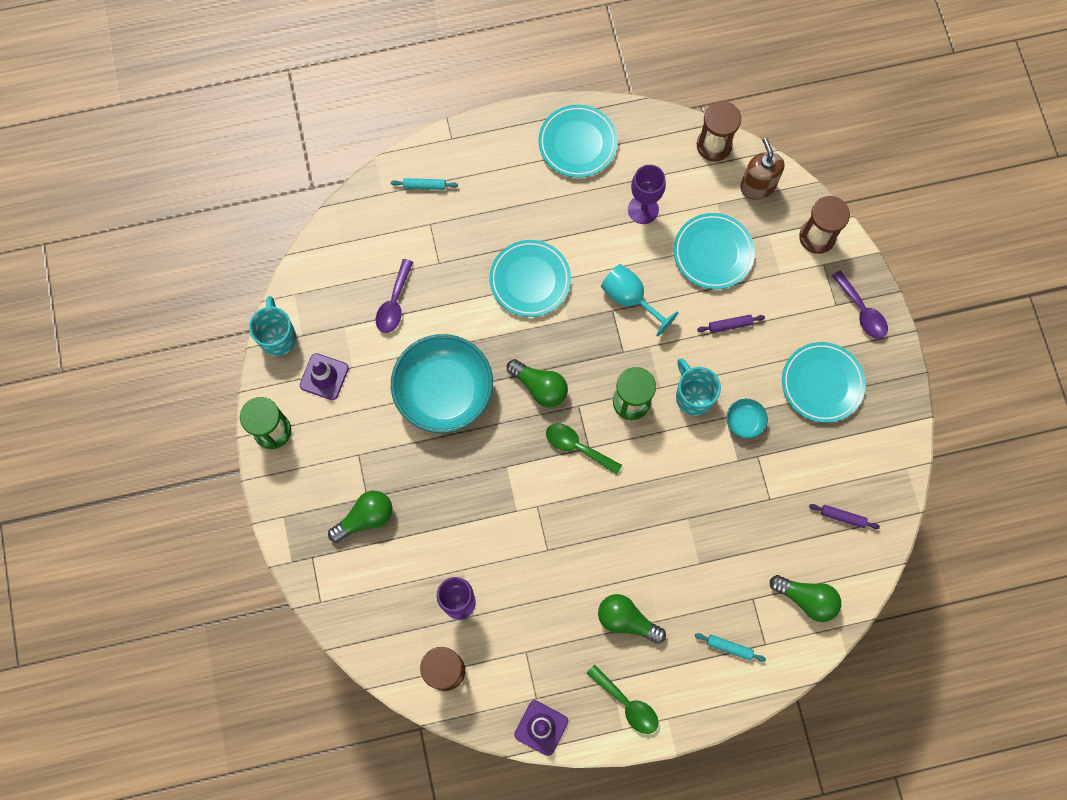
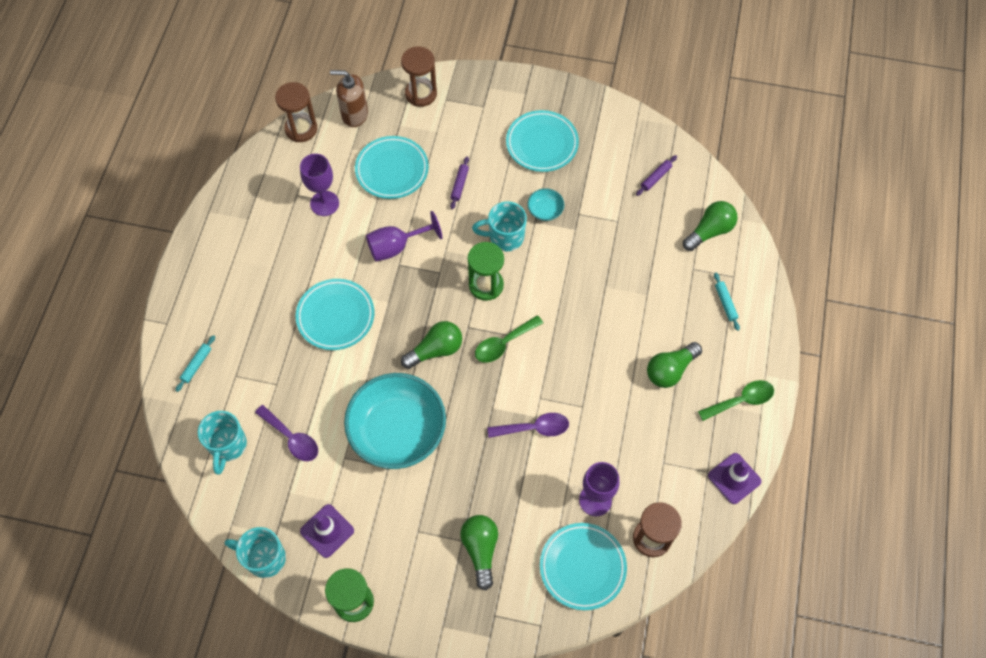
camera: 65 degrees left, 10 degrees down
turquoise plate [538,105,618,178] -> turquoise plate moved to [540,523,627,610]
turquoise goblet [601,264,679,337] -> purple goblet [366,211,442,262]
turquoise rolling pin [695,633,766,662] -> turquoise rolling pin turned 60 degrees counterclockwise [714,273,740,331]
purple spoon [832,270,888,339] -> purple spoon moved to [487,413,569,438]
none -> turquoise mug [198,411,247,475]

